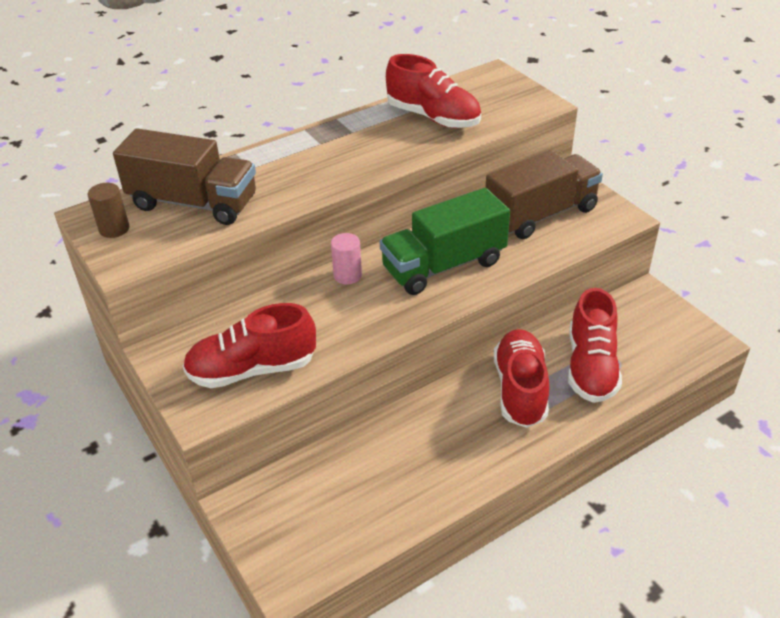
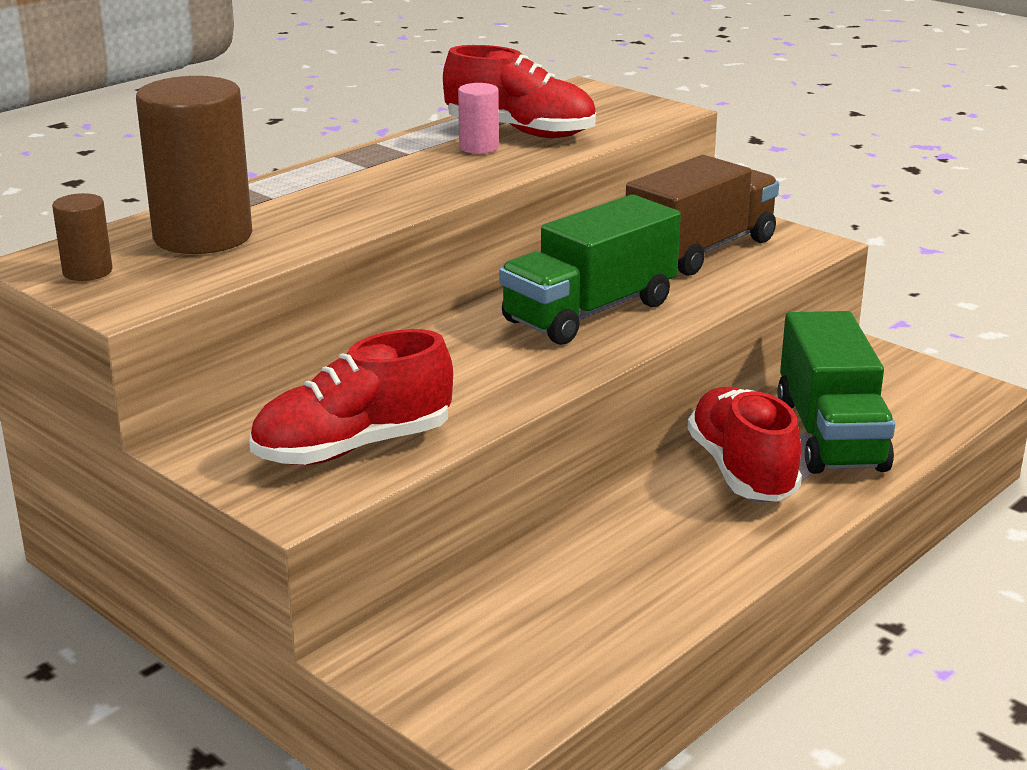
camera: 15 degrees left, 15 degrees down
brown truck [113,128,256,225] -> brown cylinder [136,76,252,254]
pink cylinder [331,233,362,285] -> pink cylinder moved to [458,83,499,154]
red shoe [568,288,622,403] -> green truck [777,311,895,474]

